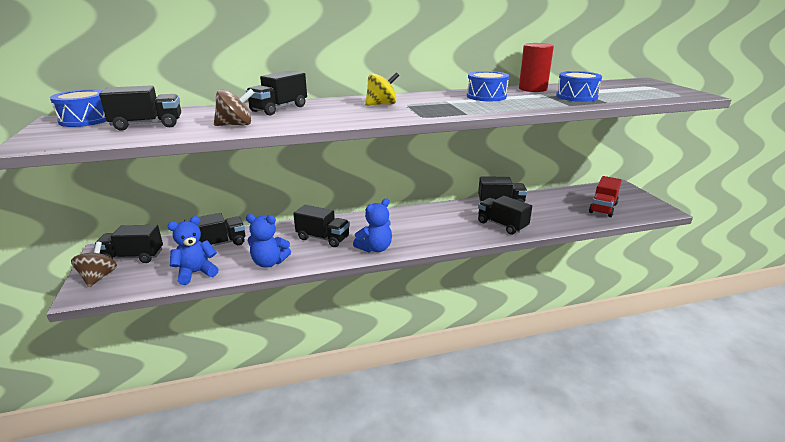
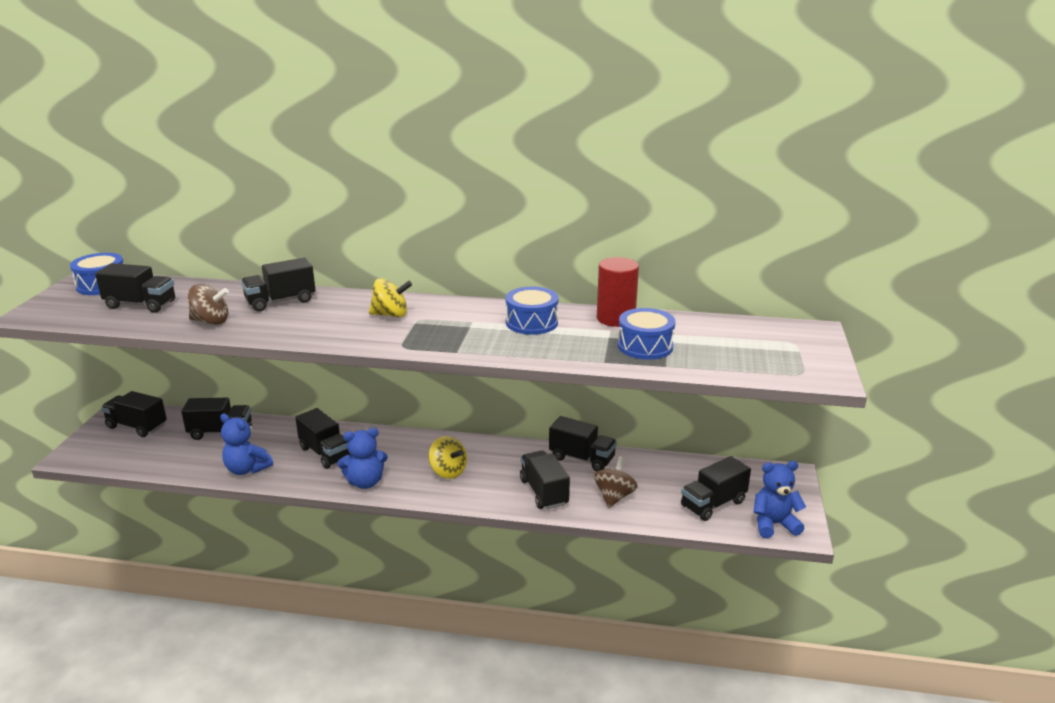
camera: 25 degrees right, 0 degrees up
brown spinning top [71,242,117,287] -> brown spinning top moved to [594,456,638,508]
blue teddy bear [167,216,219,285] -> blue teddy bear moved to [754,461,806,538]
red truck [589,176,622,217] -> black truck [681,456,751,521]
none -> yellow spinning top [429,436,467,479]

